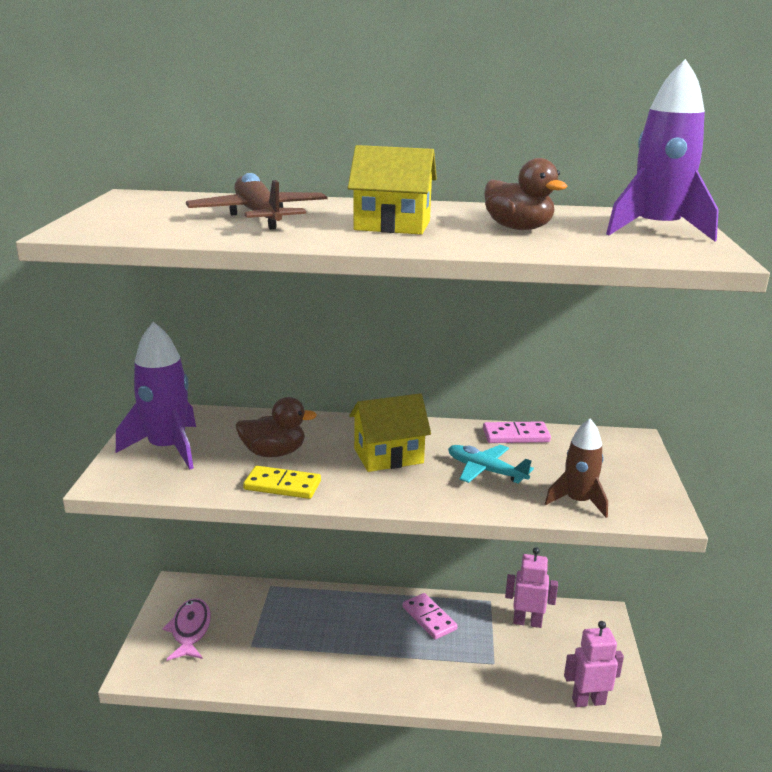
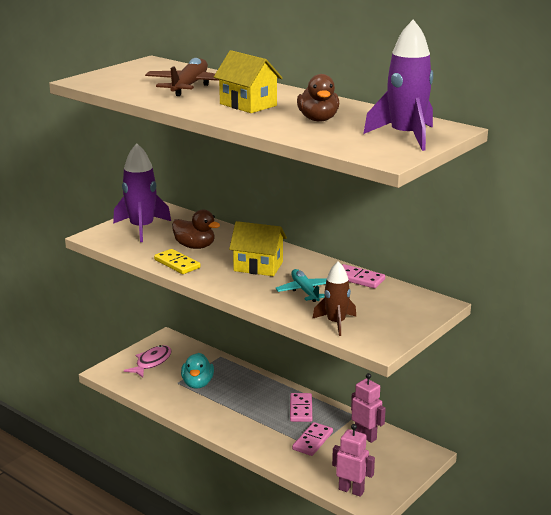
camera: 35 degrees right, 0 degrees up
none -> turquoise duck [181,353,214,389]
none -> pink domino [292,422,333,456]

